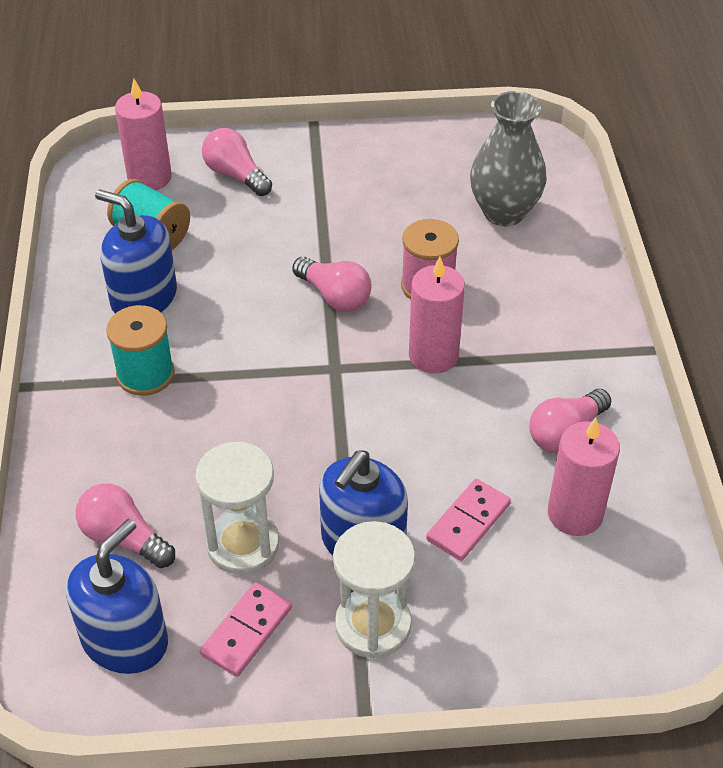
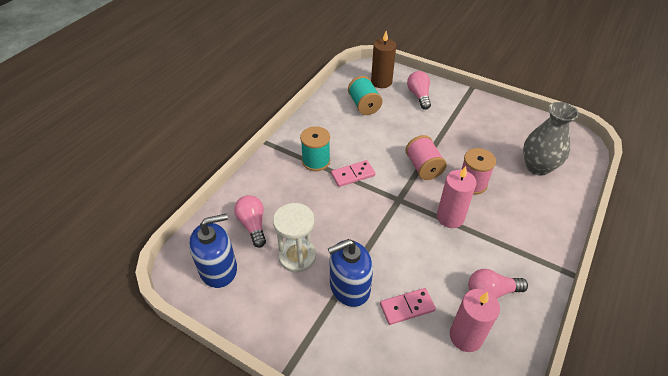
camera: 35 degrees right, 0 degrees up
blue soap dispenser [95,189,177,313] -> none
pink candle [115,79,172,190] -> brown candle [371,31,396,88]
pink domino [200,582,292,677] -> pink domino moved to [331,160,375,187]
pink light bulb [292,257,372,312] -> pink spool [405,135,447,180]
white hourglass [333,521,415,658] -> none

